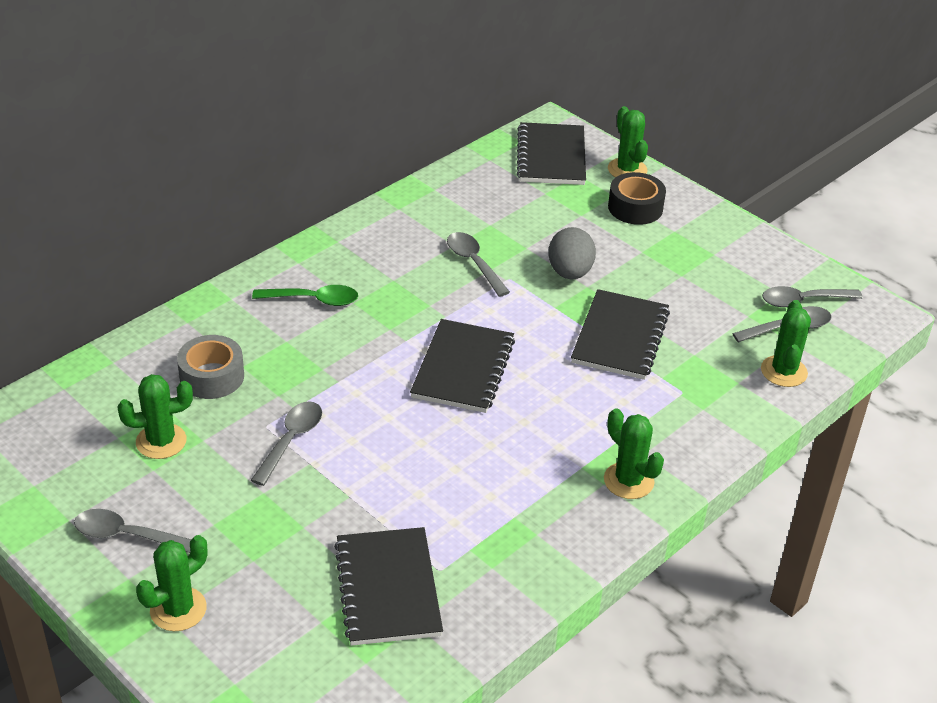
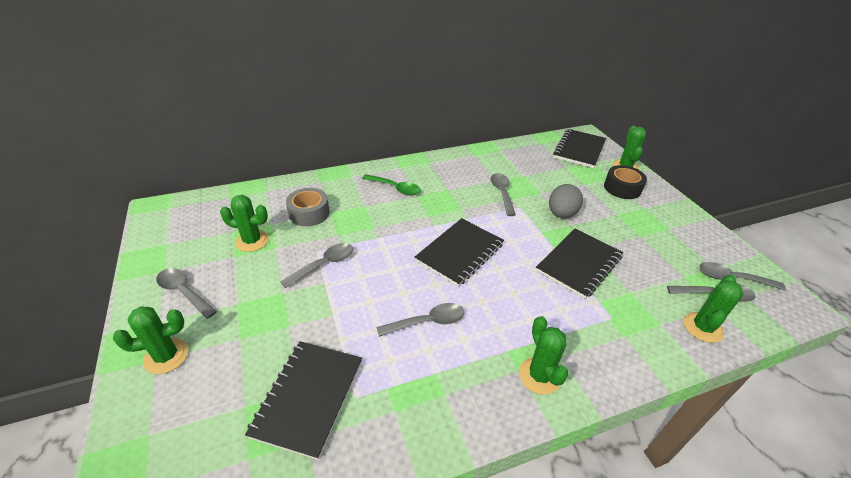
camera: 25 degrees right, 0 degrees up
none -> grey spoon [376,303,464,337]

